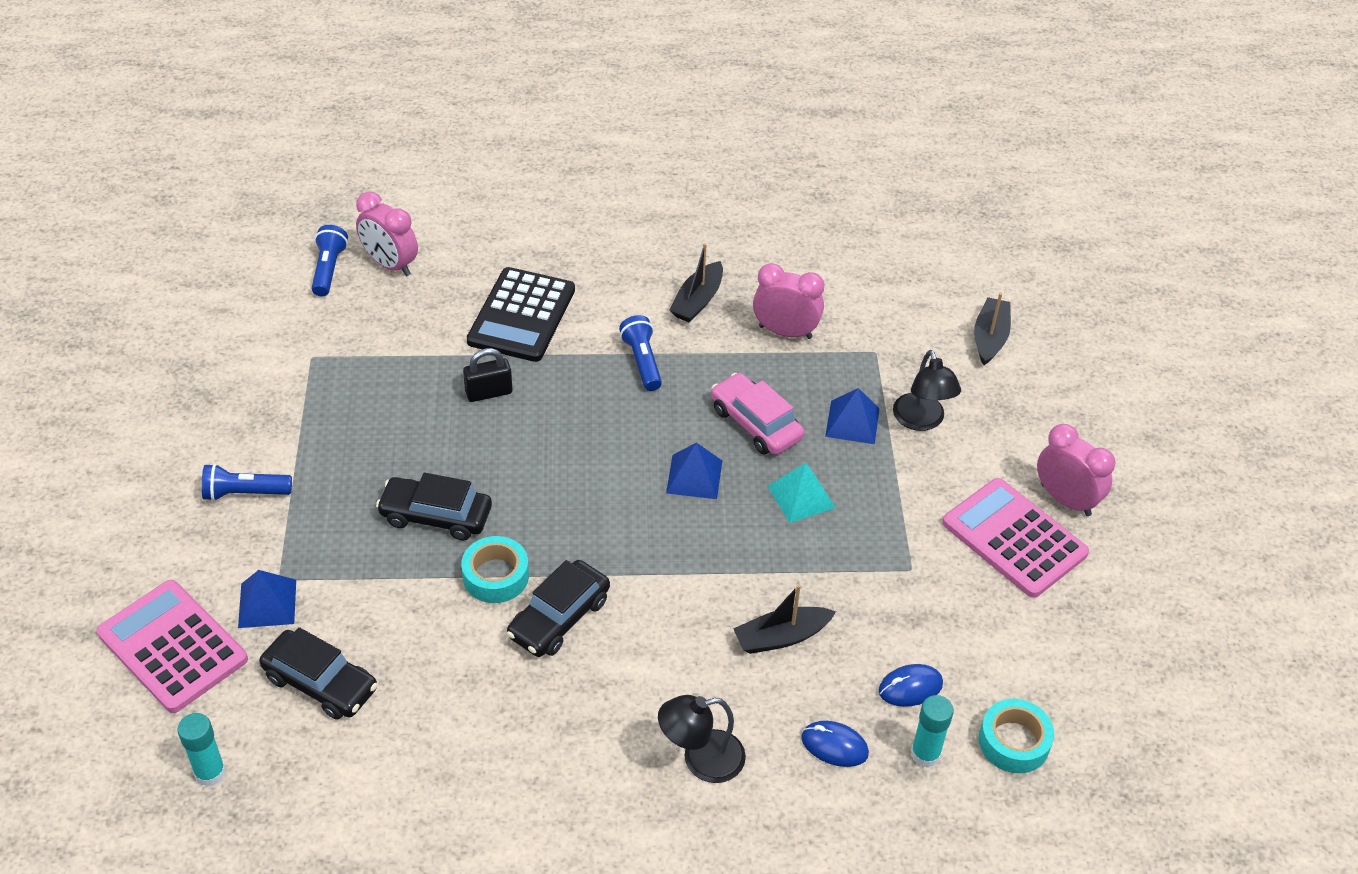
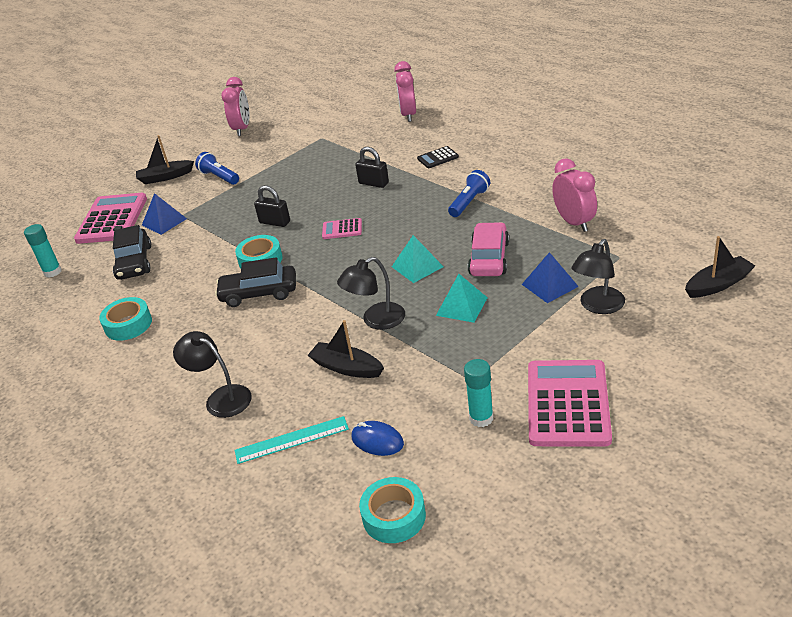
camera: 55 degrees right, 10 degrees down
blue flashlight [312,225,348,297] -> none
black car [376,473,492,541] -> black padlock [254,185,290,227]
black calculator [467,267,575,362] -> black calculator [417,146,459,168], size x0.47
blue pyramid [666,442,722,499] -> turquoise pyramid [392,235,444,283]
black boat [669,243,723,323] -> black boat moved to [136,135,194,184]
blue mouse [801,721,869,767] -> turquoise ruler [234,416,349,464]
turquoise glue stick [911,695,954,768] -> turquoise glue stick moved to [464,359,493,427]
pink clock [1037,424,1116,516] -> pink clock moved to [221,77,249,136]
none -> turquoise tape [99,297,152,341]
none -> pink calculator [322,218,362,239]
none -> black lamp [337,257,405,330]

